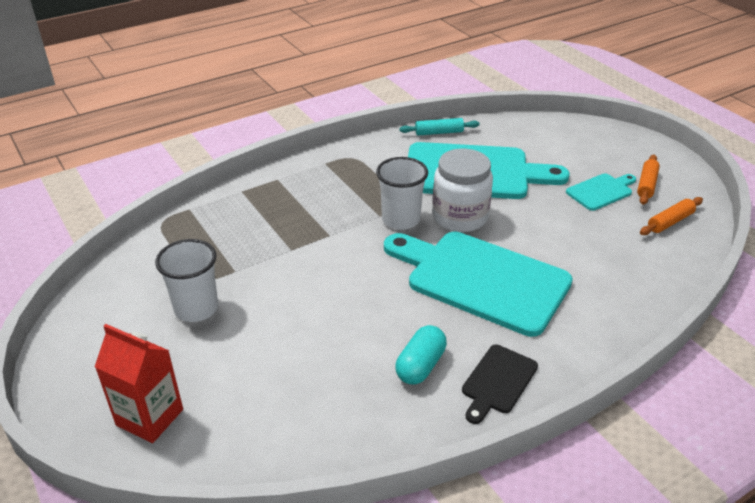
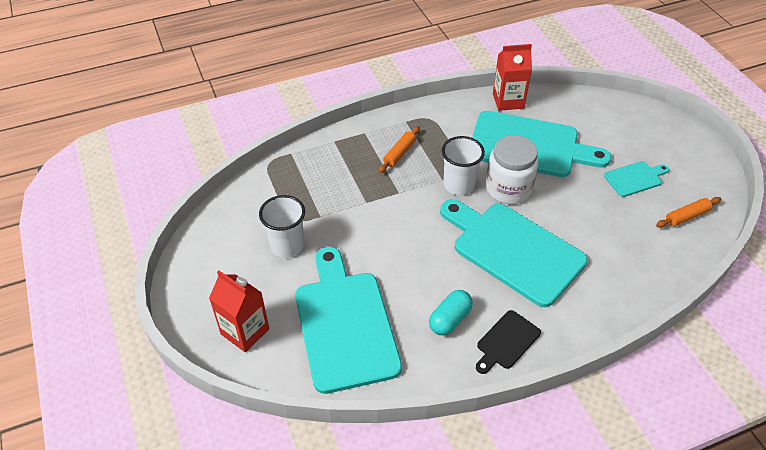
camera: 10 degrees right, 10 degrees up
turquoise rolling pin [399,118,479,135] -> red carton [493,44,532,111]
orange rolling pin [637,155,660,205] -> orange rolling pin moved to [379,126,420,173]
none -> turquoise cutting board [295,247,402,394]

